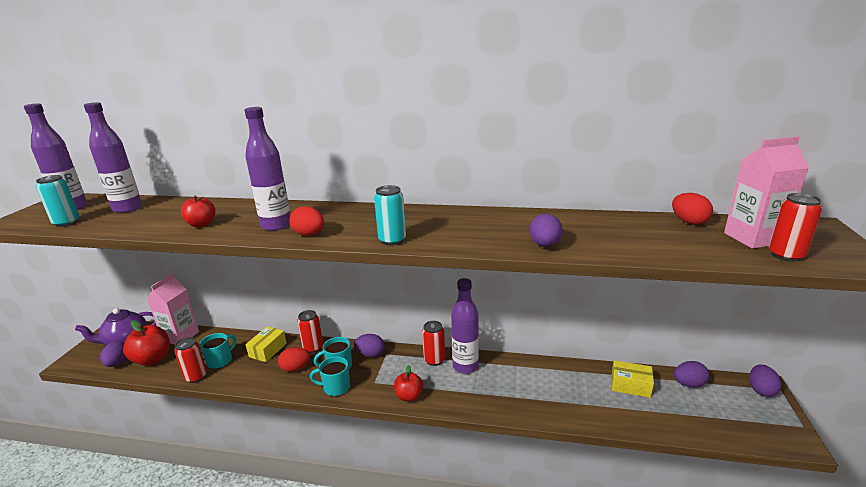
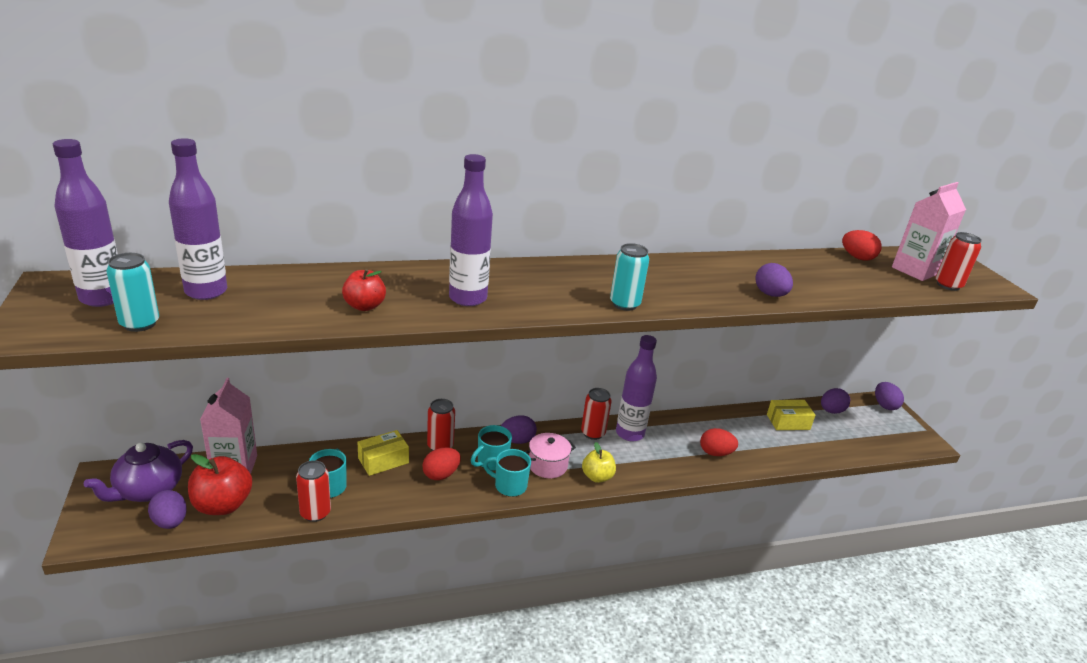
camera: 30 degrees left, 5 degrees up
yellow box [246,326,287,362] -> yellow box turned 60 degrees clockwise [357,430,409,476]
red egg [289,206,324,236] -> red egg moved to [700,428,738,456]
turquoise mug [310,356,350,396] -> turquoise mug turned 45 degrees clockwise [483,449,531,497]
red apple [394,365,423,401] -> yellow apple [582,442,616,483]
none -> pink pot [524,433,576,478]

